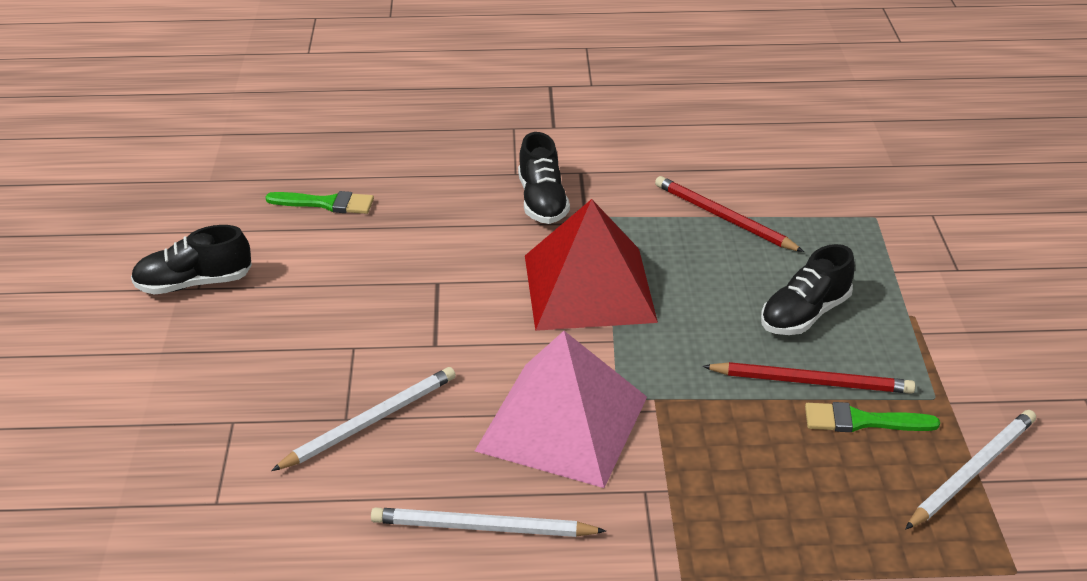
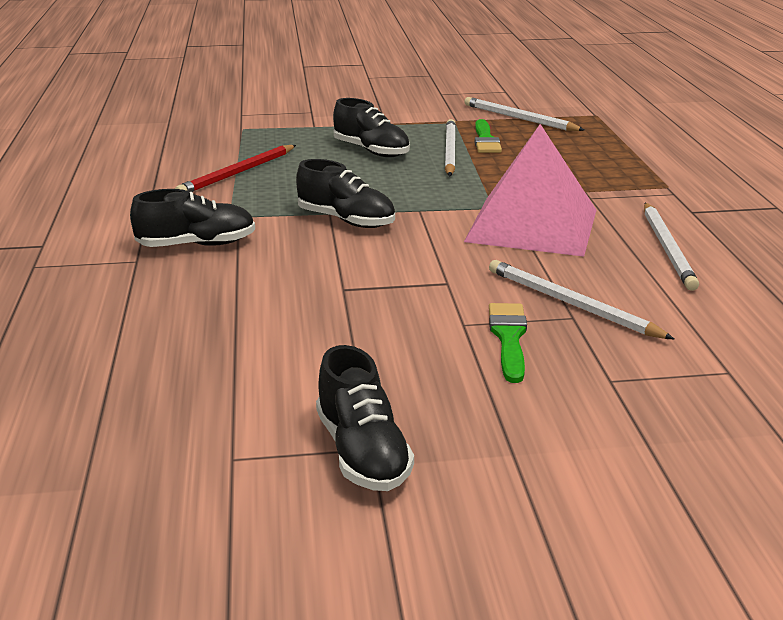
camera: 95 degrees left, 10 degrees down
green brush [265,191,374,214] -> green brush moved to [489,303,527,383]
red pyramid [525,199,658,331] -> black shoe [296,159,395,228]
red pencil [702,362,915,394] -> white pencil [445,119,456,176]

